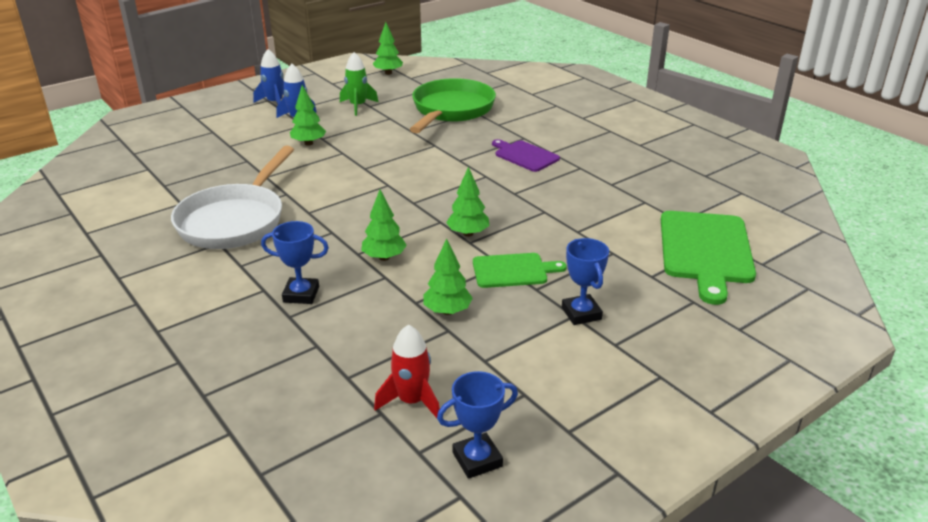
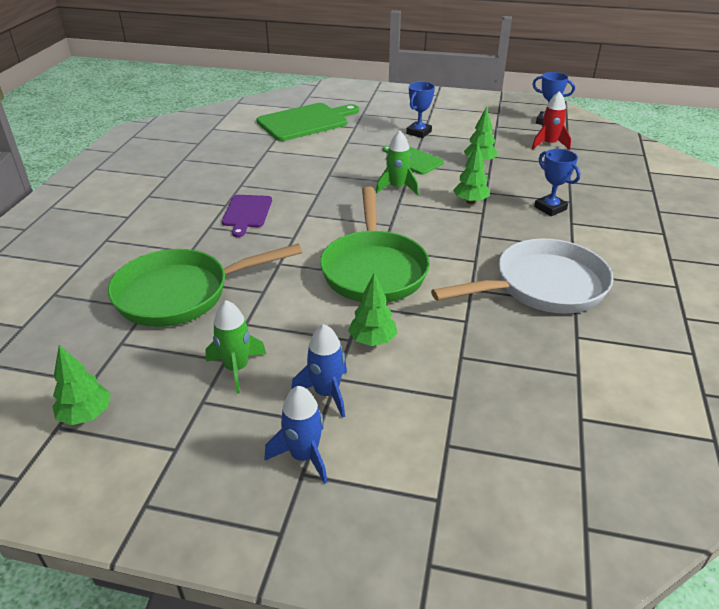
camera: 130 degrees left, 5 degrees up
green tree [446,167,489,237] -> green rocket [376,131,419,195]
none -> green pan [320,187,430,303]

